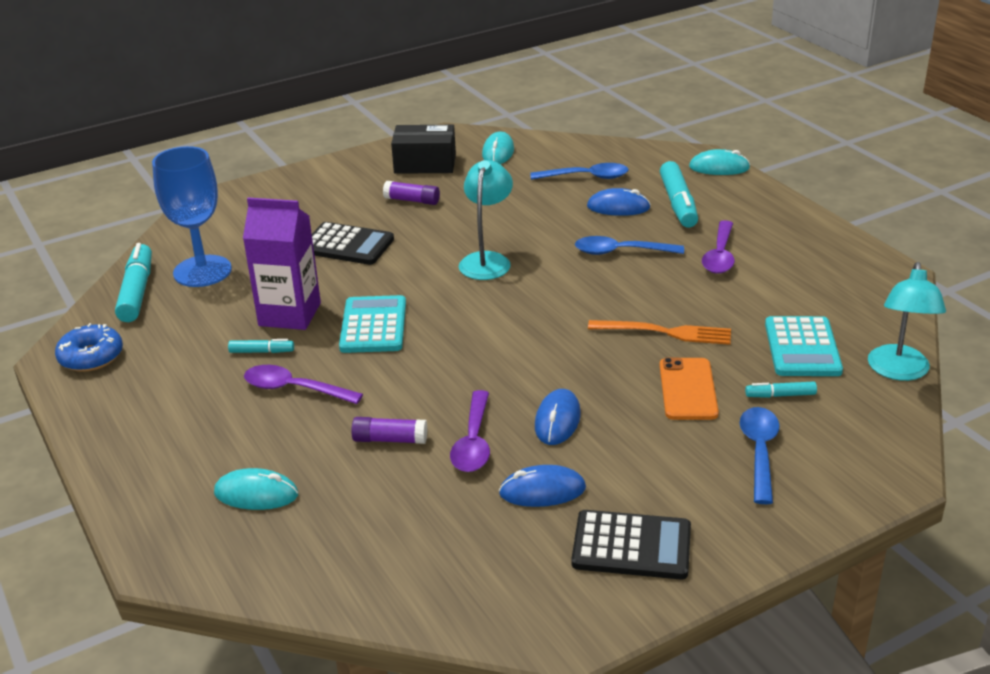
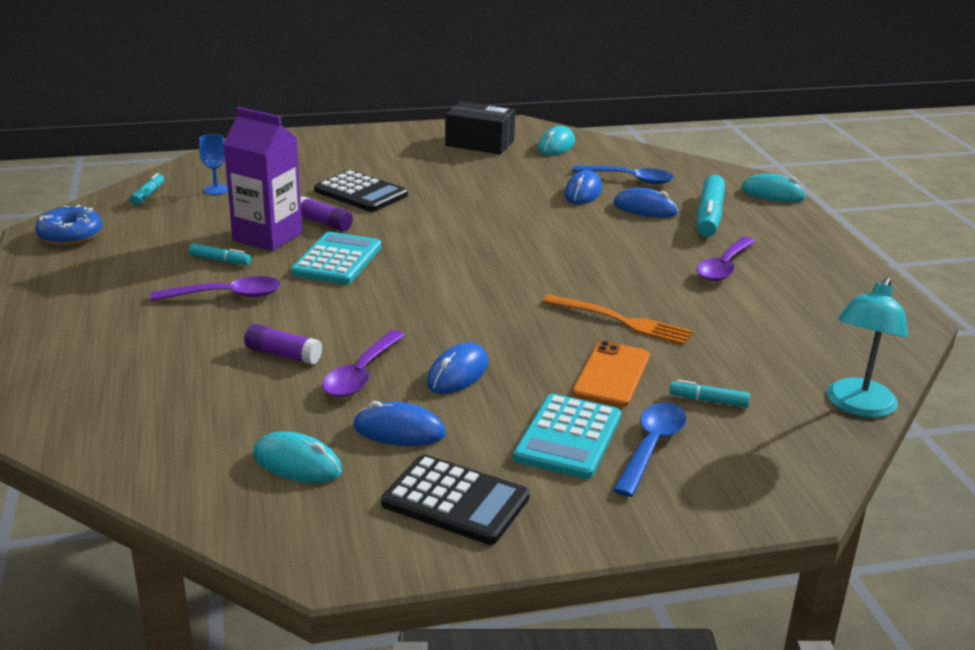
camera: 15 degrees right, 5 degrees down
turquoise marker [115,243,152,322] -> turquoise marker [130,173,164,205], size x0.51
blue goblet [152,146,232,287] -> blue goblet [199,134,228,195], size x0.45
turquoise mouse [214,468,298,510] -> turquoise mouse moved to [253,431,342,483]
purple spoon [244,365,363,404] -> purple spoon turned 135 degrees clockwise [150,276,281,301]
purple glue stick [383,181,440,205] -> purple glue stick moved to [300,196,353,231]
turquoise lamp [459,160,513,280] -> none
blue spoon [575,236,684,255] -> none
turquoise calculator [765,316,843,376] -> turquoise calculator moved to [513,394,621,479]
none -> blue mouse [564,170,602,204]

